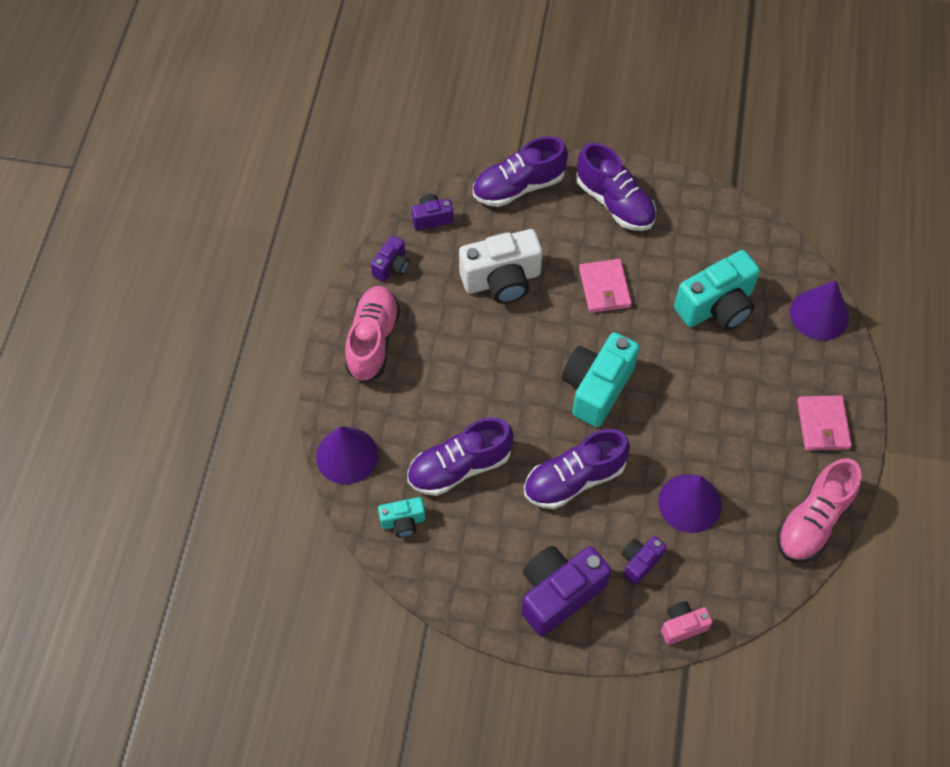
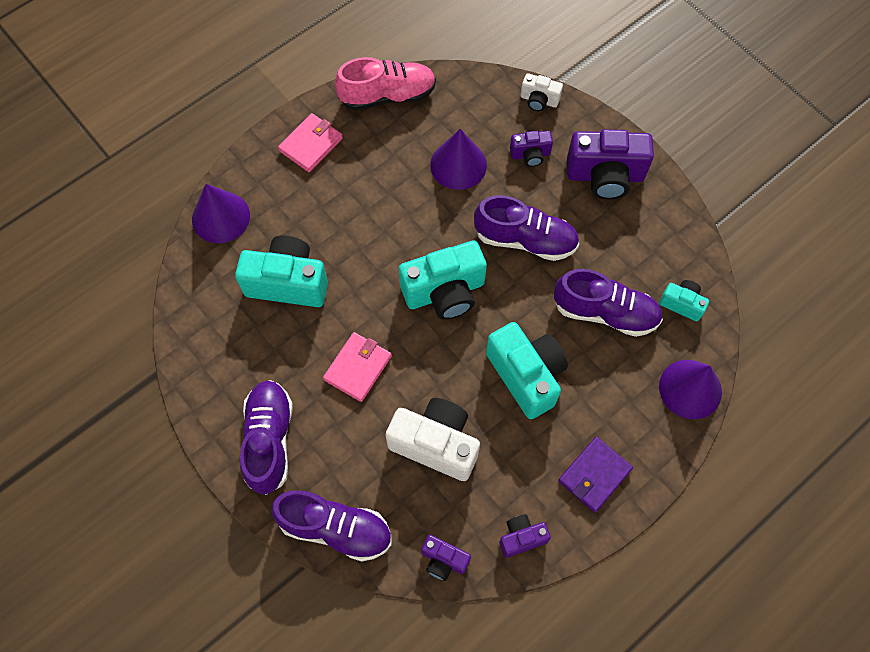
camera: 140 degrees left, 5 degrees up
pink shoe [345,286,400,382] -> purple wallet [558,437,633,513]
pink camera [661,601,713,645] -> white camera [521,73,563,111]
none -> turquoise camera [486,322,568,419]

